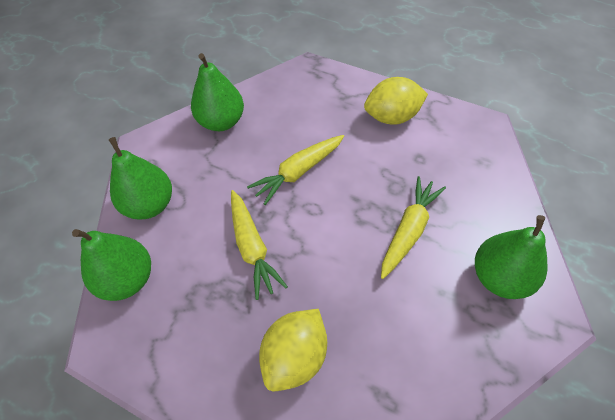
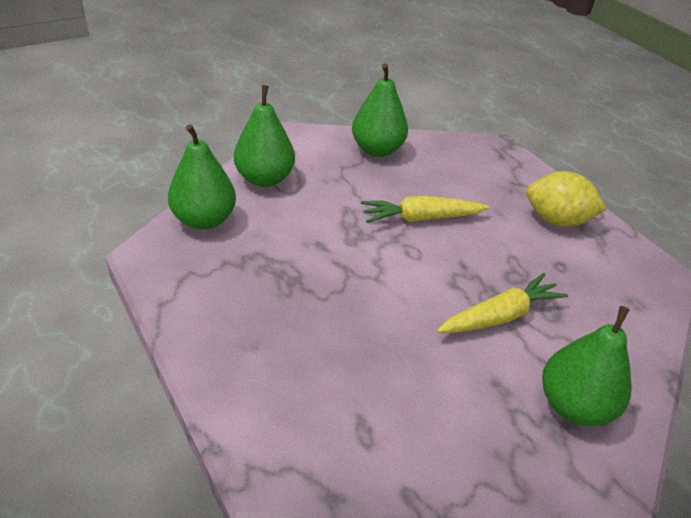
camera: 25 degrees right, 15 degrees down
yellow carrot [231,190,288,300] -> none
yellow lemon [259,309,327,392] -> none

